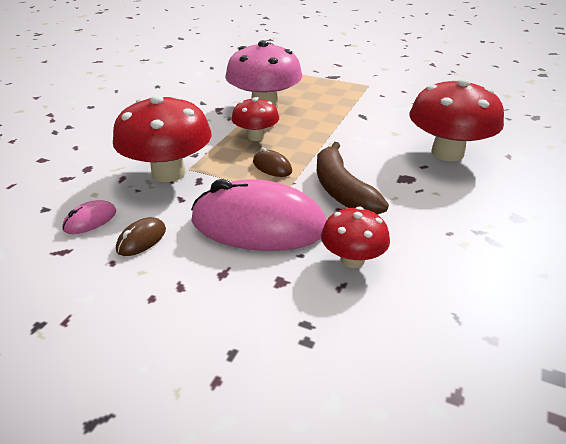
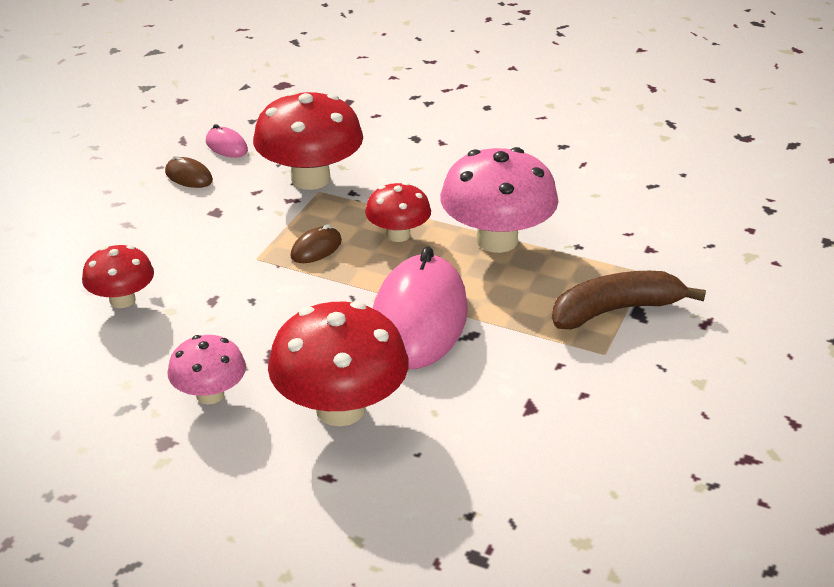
camera: 90 degrees right, 0 degrees up
pink mouse [191,179,326,251] -> pink mouse moved to [373,246,468,369]
brown banana [317,142,389,215] -> brown banana moved to [552,271,706,329]
none -> pink mushroom [167,335,246,405]

